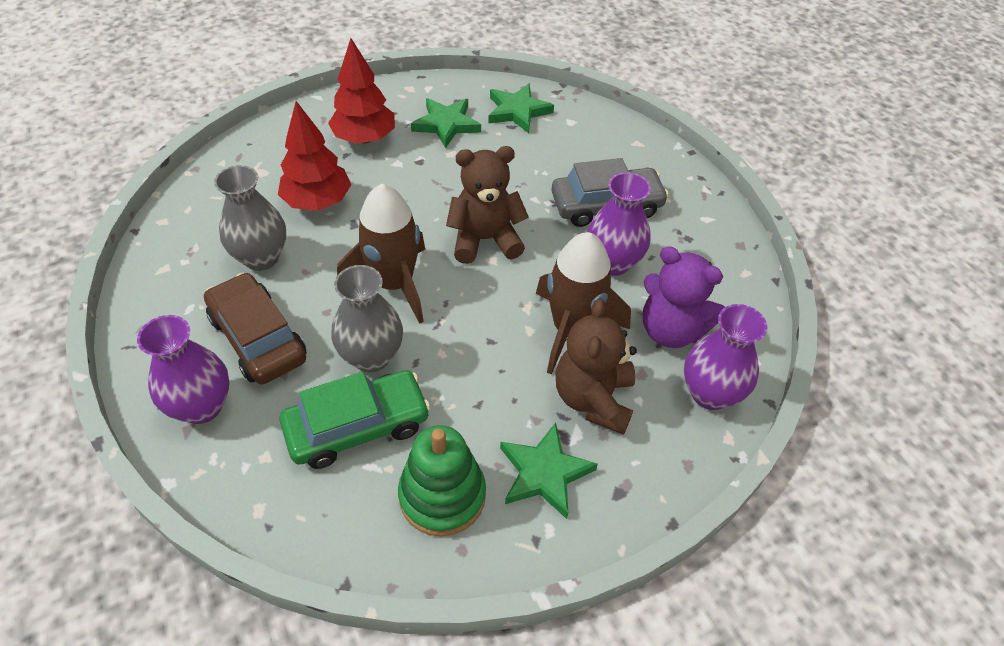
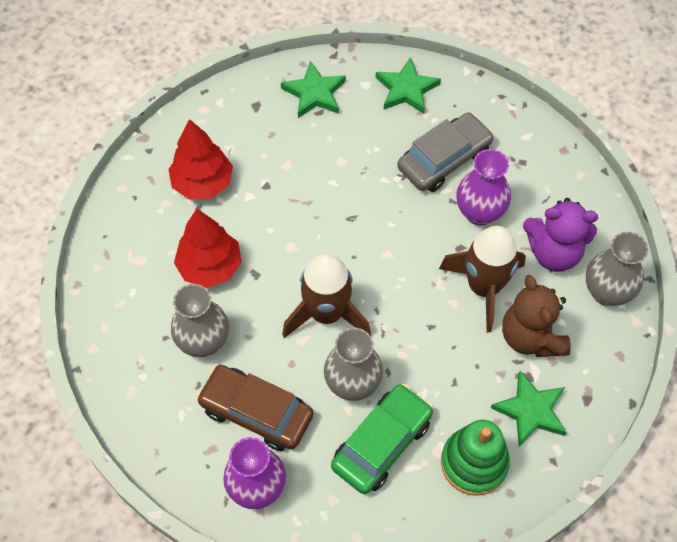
camera: 25 degrees left, 10 degrees up
green star [411,98,481,148] -> green star moved to [376,57,441,114]
brown teddy bear [446,146,529,264] -> none
purple vase [684,304,768,410] -> grey vase [586,232,648,306]

